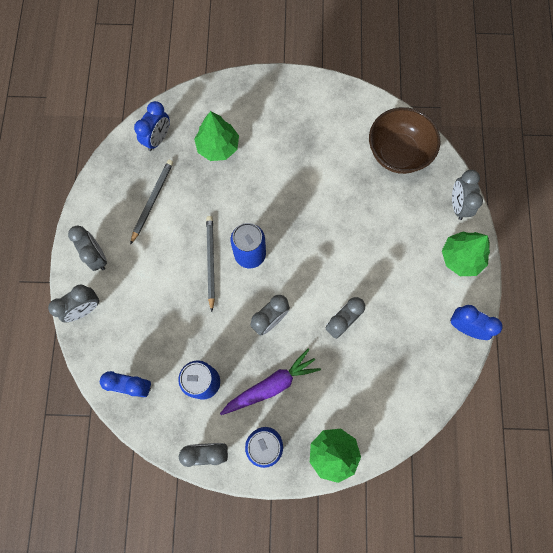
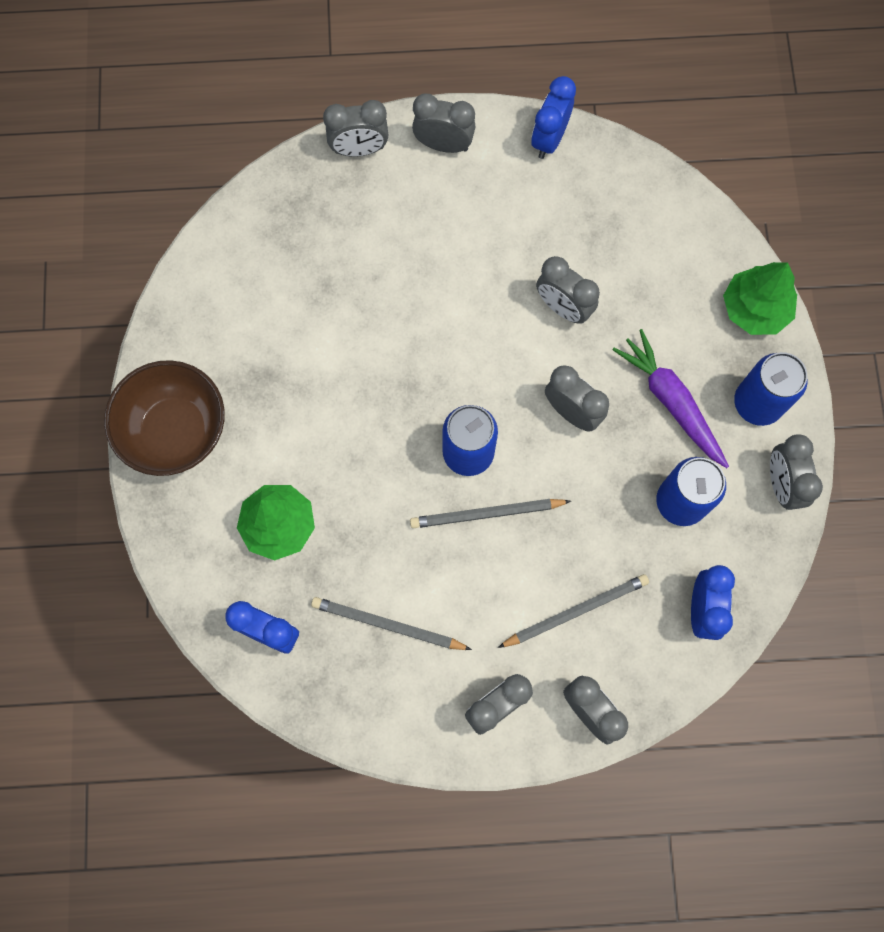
camera: 95 degrees left, 0 degrees up
brown bowl [369,107,440,174] -> brown bowl moved to [104,360,225,476]
green tree [442,231,490,276] -> grey clock [412,94,476,153]
none -> grey pencil [498,574,649,648]

